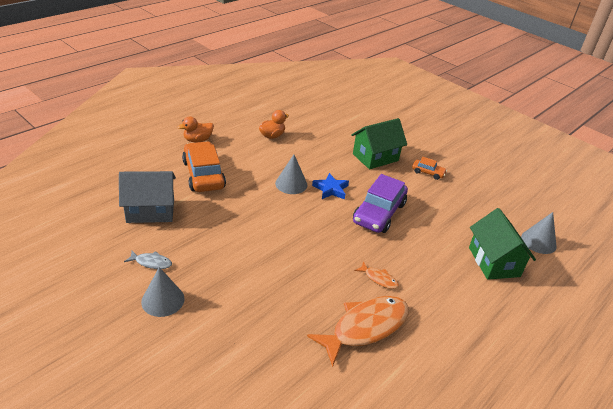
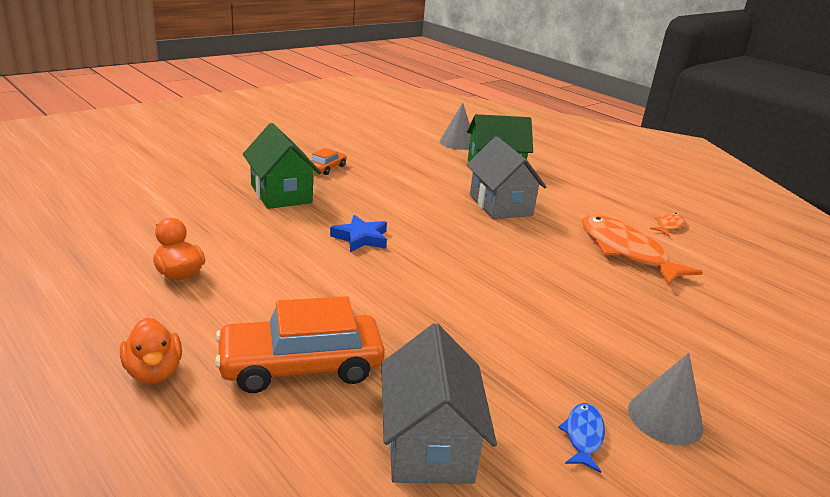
camera: 85 degrees left, 10 degrees down
grey fish [124,251,172,269] -> blue fish [558,403,605,473]
grey cone [275,154,308,194] -> none
purple car [353,174,408,233] -> none
orange fish [355,261,399,289] -> orange fish moved to [650,213,685,236]
none -> grey house [467,136,547,219]

